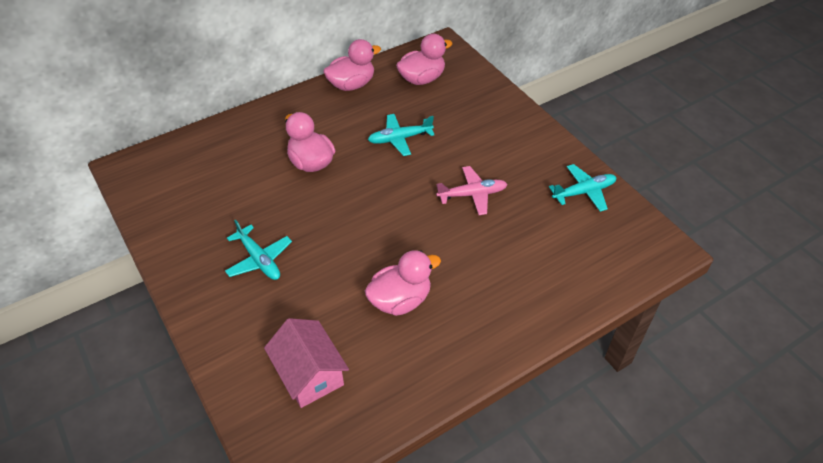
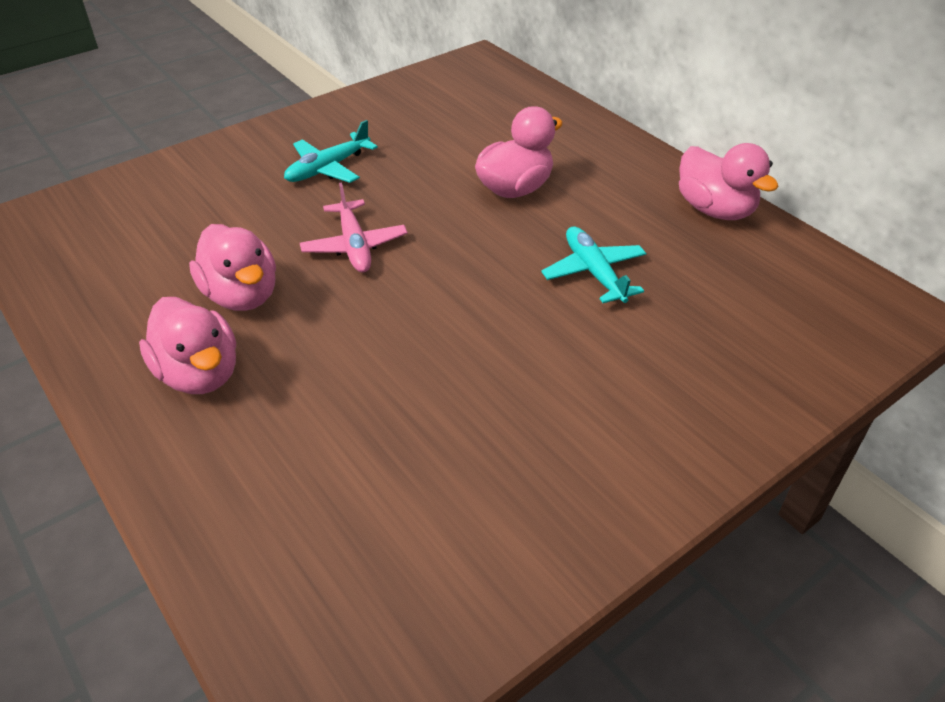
camera: 85 degrees right, 5 degrees down
pink house [264,318,349,408] -> none
pink duck [396,34,453,85] -> pink duck moved to [139,297,236,394]
pink plane [436,166,508,215] -> pink plane moved to [300,182,408,273]
turquoise plane [549,164,617,212] -> none

